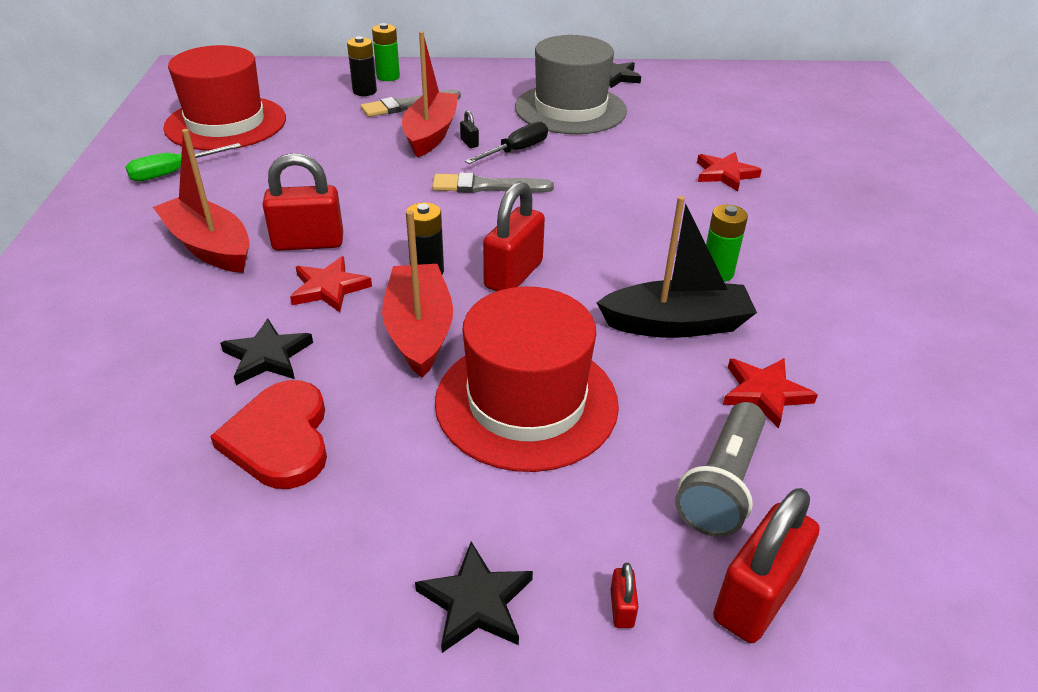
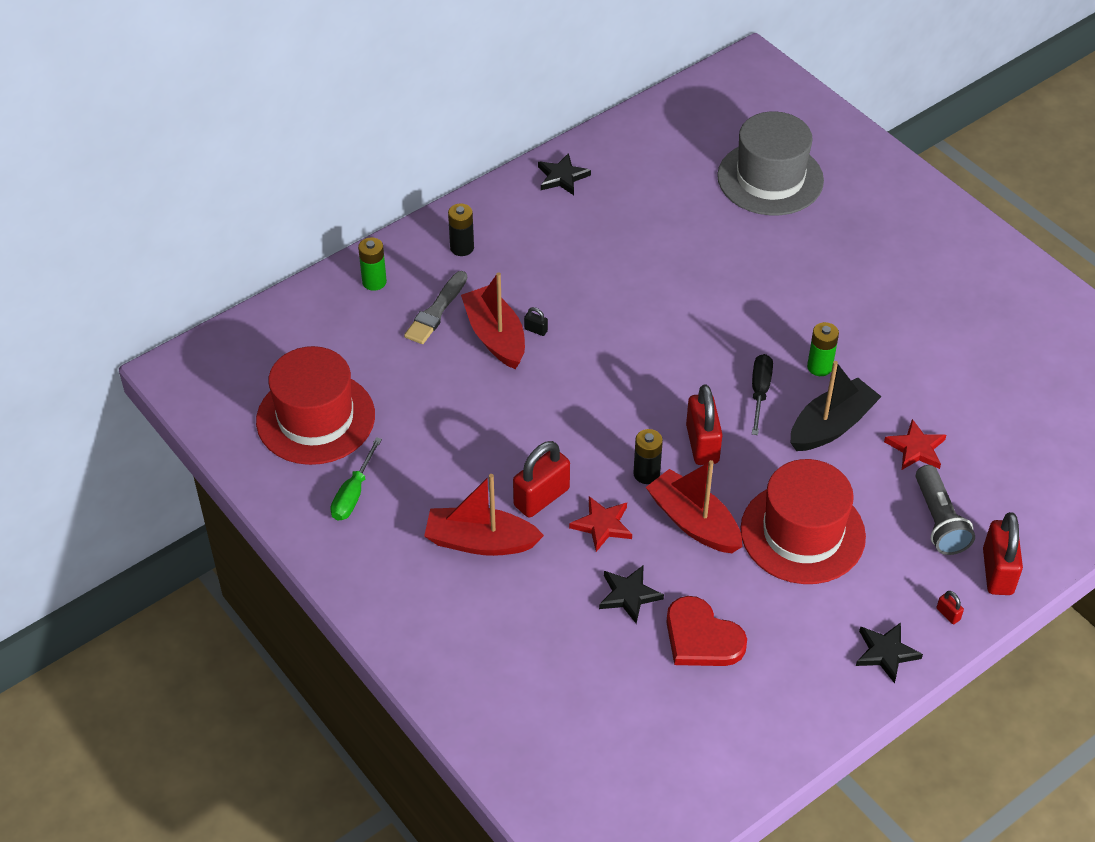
camera: 35 degrees left, 10 degrees up
black battery [347,36,377,96] -> black battery moved to [448,204,474,256]
grey brush [432,172,554,193] -> none
black screwdriver [465,121,548,164] -> black screwdriver moved to [752,354,773,435]
grey hat [515,35,627,134] -> grey hat moved to [717,111,824,215]
red star [697,152,762,191] -> none

